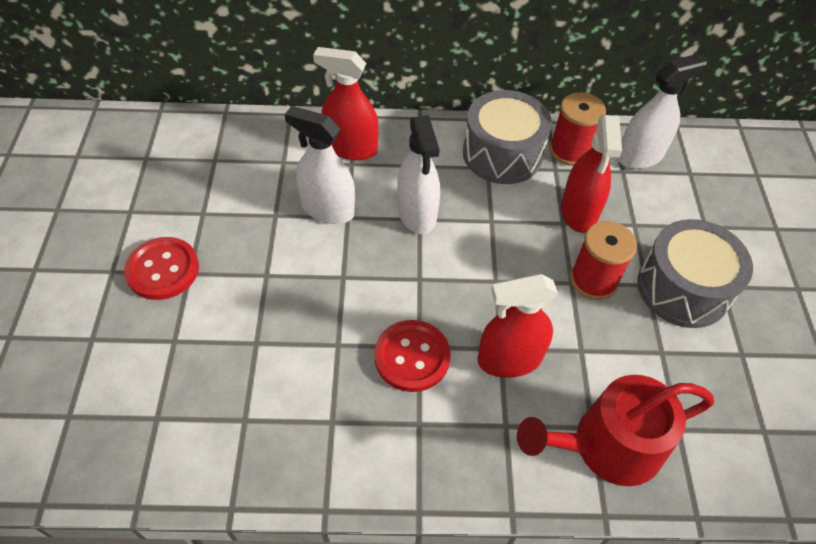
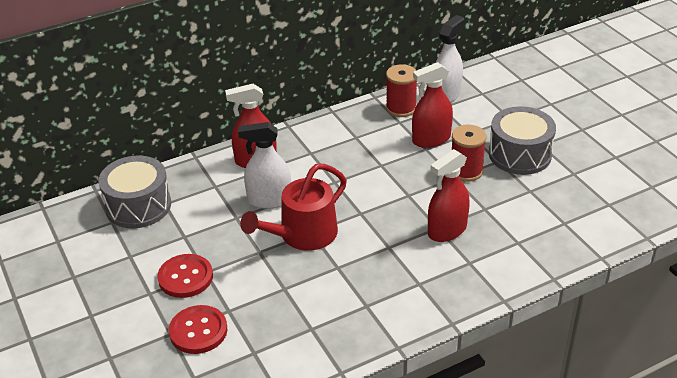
camera: 25 degrees left, 15 degrees down
red button [374,320,451,392] -> red button moved to [169,305,227,354]
white spray bottle [397,115,440,234] -> none
grey drum [463,90,552,184] -> grey drum moved to [98,156,171,228]
red watering can [517,375,714,486] -> red watering can moved to [240,164,347,251]
red spray bottle [561,115,622,233] -> red spray bottle turned 90 degrees clockwise [412,62,453,148]

